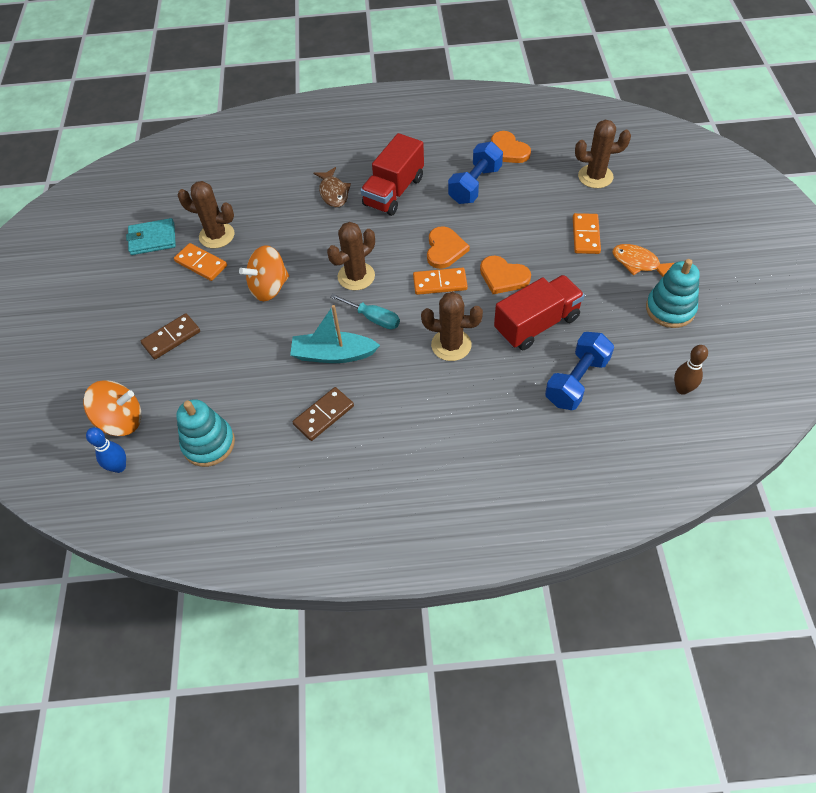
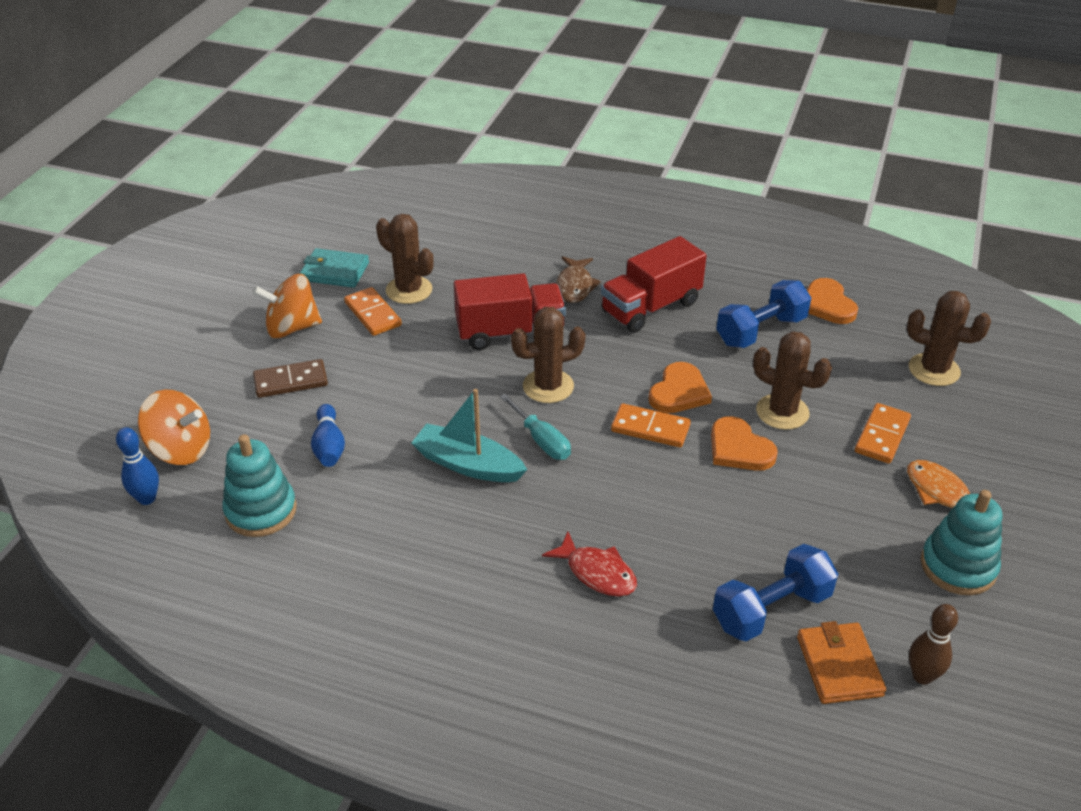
camera: 20 degrees right, 15 degrees down
orange spinning top [239,245,289,301] -> orange spinning top moved to [253,274,322,338]
brown domino [293,387,354,441] -> none
brown cactus [421,292,483,361] -> brown cactus moved to [753,331,832,430]
red truck [494,275,585,350] -> red truck moved to [454,273,566,350]
none -> blue bowling pin [311,404,345,467]
none -> red fish [542,531,637,597]
none -> orange wallet [797,621,886,704]

